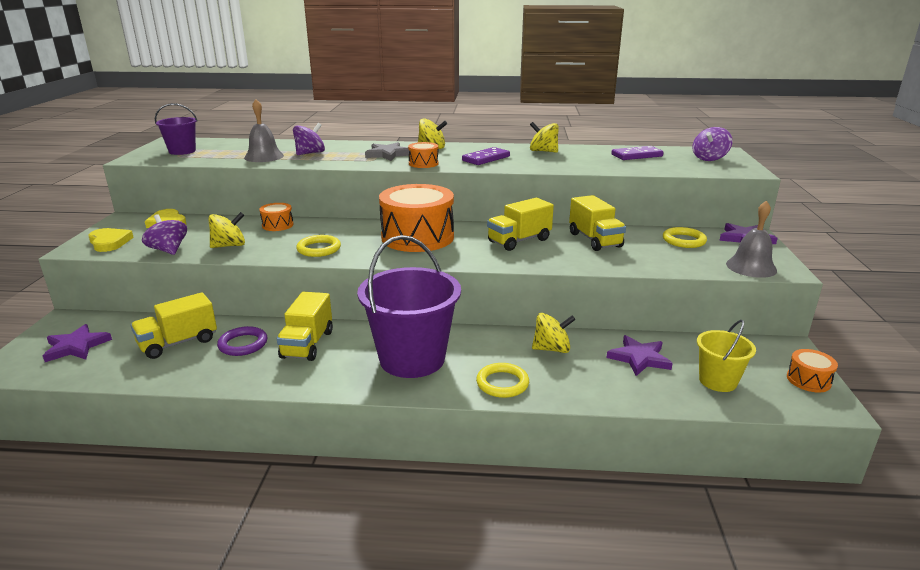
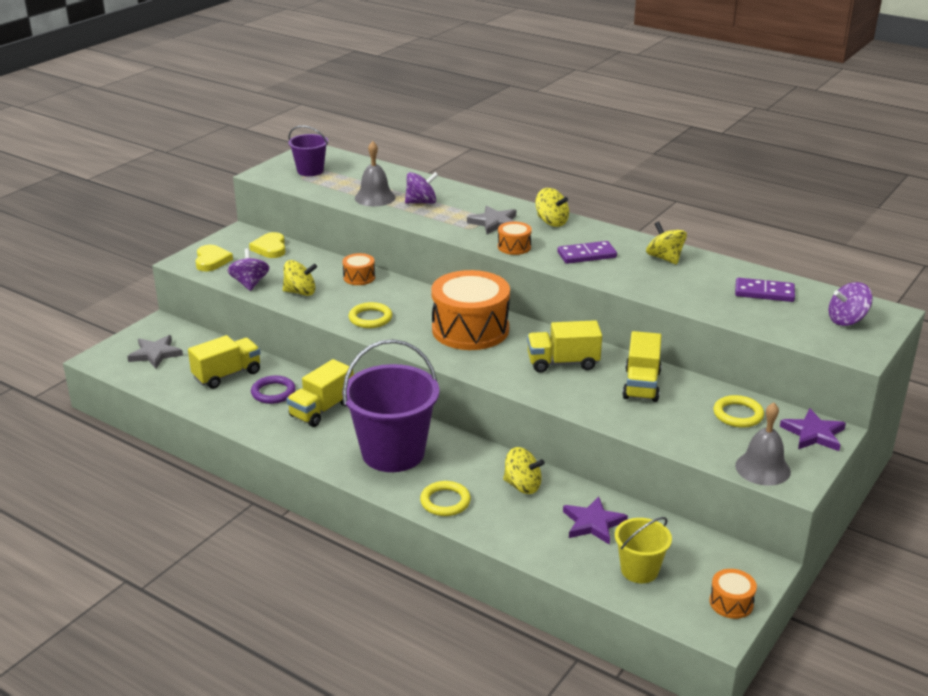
camera: 30 degrees right, 5 degrees up
purple star [43,324,112,362] -> grey star [127,335,183,368]
yellow truck [130,292,217,359] -> yellow truck turned 150 degrees clockwise [188,335,261,389]

